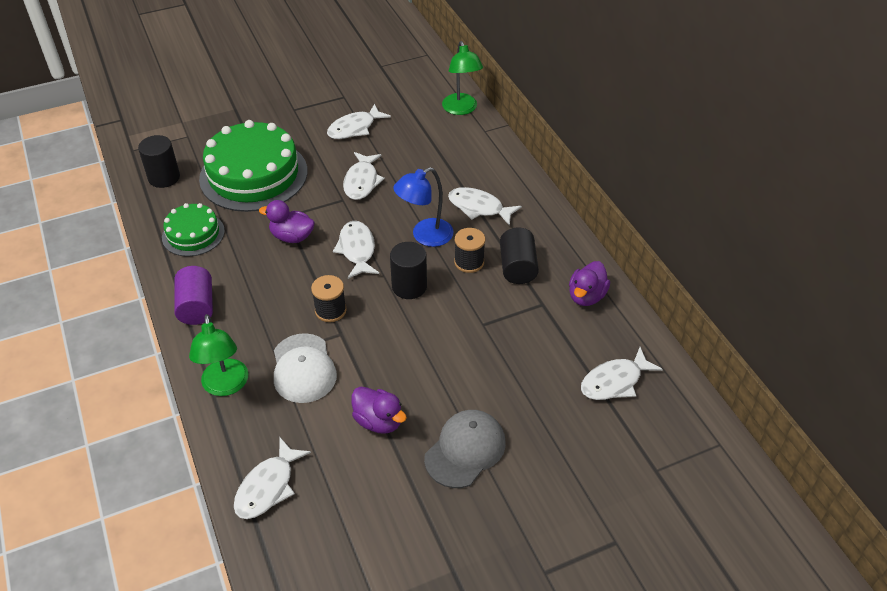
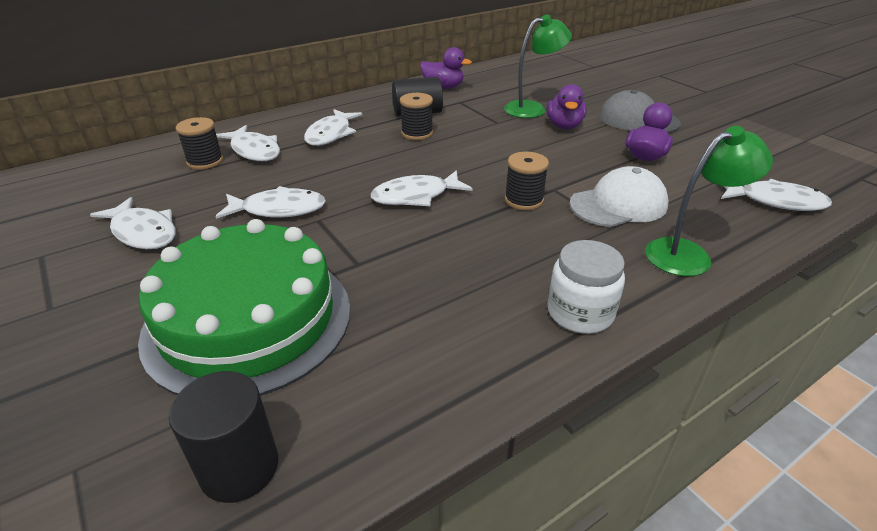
camera: 100 degrees left, 10 degrees down
green cake [162,203,225,256] -> none
purple cylinder [174,266,213,325] -> white jar [547,240,625,334]
purple duck [259,200,315,243] -> purple duck moved to [547,84,586,129]
black cylinder [390,242,427,299] -> none
blue lamp [393,167,454,247] -> none
green lamp [442,41,483,115] -> green lamp moved to [504,14,572,118]
white fish [581,347,663,400] -> white fish moved to [216,125,280,161]
none -> black spool [176,117,223,170]

